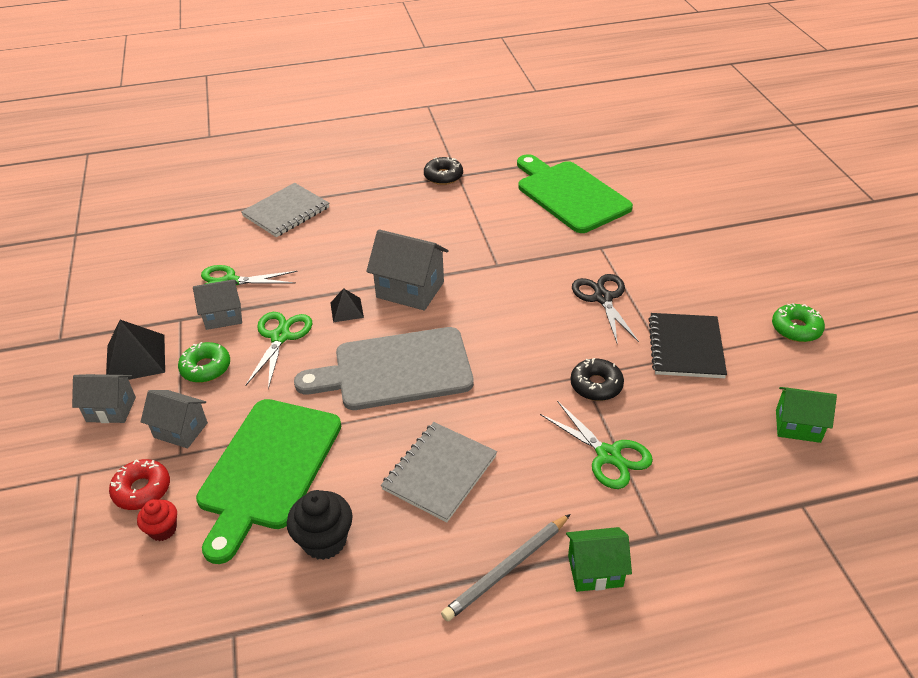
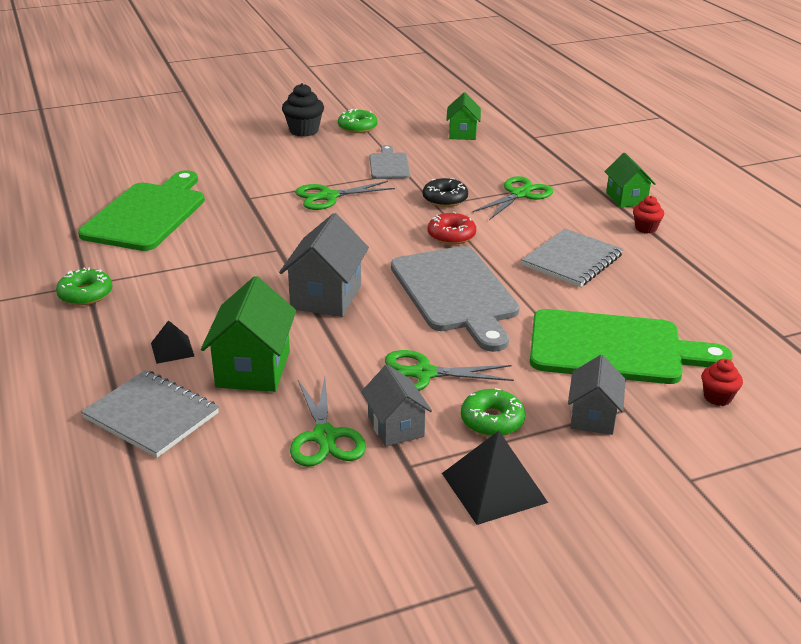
camera: 100 degrees left, 10 degrees down
grey house [72,374,136,423] -> none
red donut [109,459,170,510] -> red donut moved to [428,212,476,245]
black cupcake [287,490,353,560] -> black cupcake moved to [282,83,324,137]
black pyramid [331,288,364,322] -> black pyramid moved to [151,320,195,364]
grey notebook [381,422,497,522] -> grey notebook turned 75 degrees counterclockwise [522,228,623,287]
black donut [424,157,463,185] -> green donut [56,268,112,306]
grey pencil [441,514,571,622] -> red cupcake [633,196,664,234]
green cutting board [517,154,633,233] -> green cutting board turned 150 degrees clockwise [78,170,205,251]
black scissors [572,274,639,345] -> green scissors [295,181,395,210]
black notebook [648,313,727,378] -> grey cutting board [370,145,410,179]
none -> green house [201,276,296,392]

